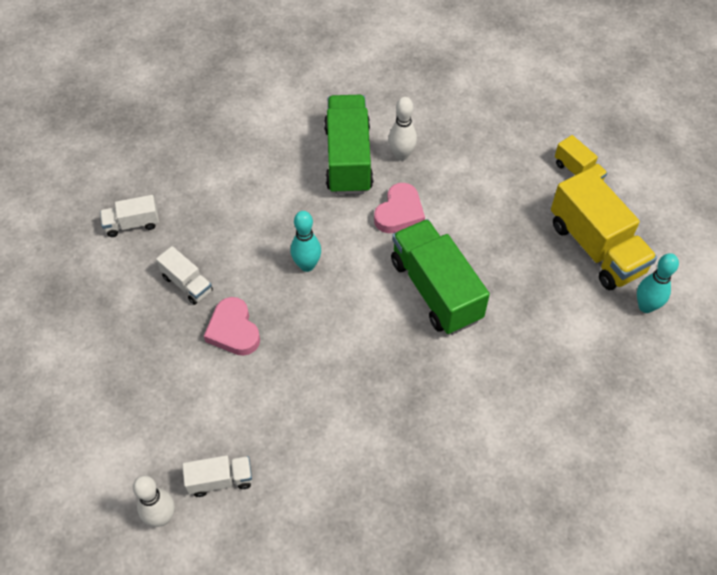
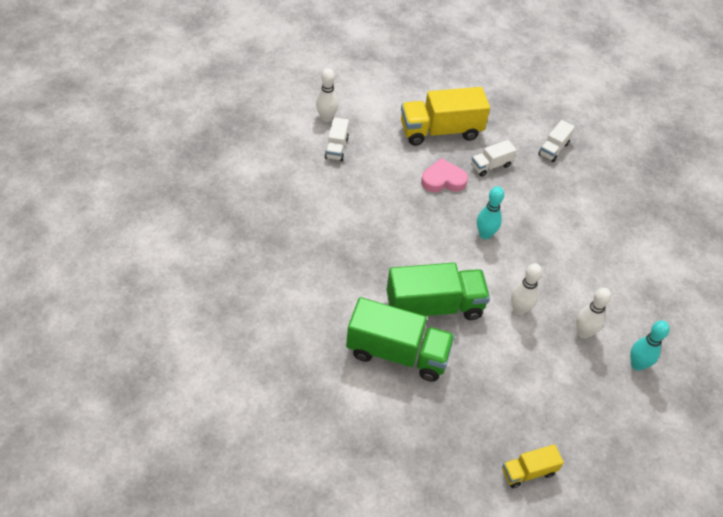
camera: 105 degrees right, 5 degrees down
white truck [100,195,159,237] -> white truck turned 150 degrees counterclockwise [538,120,575,162]
green truck [324,95,373,195] -> green truck moved to [346,297,455,382]
pink heart [374,183,425,233] -> white bowling pin [511,263,542,315]
yellow truck [551,168,657,290] -> yellow truck moved to [401,87,490,146]
turquoise bowling pin [637,253,679,313] -> turquoise bowling pin moved to [630,321,670,371]

